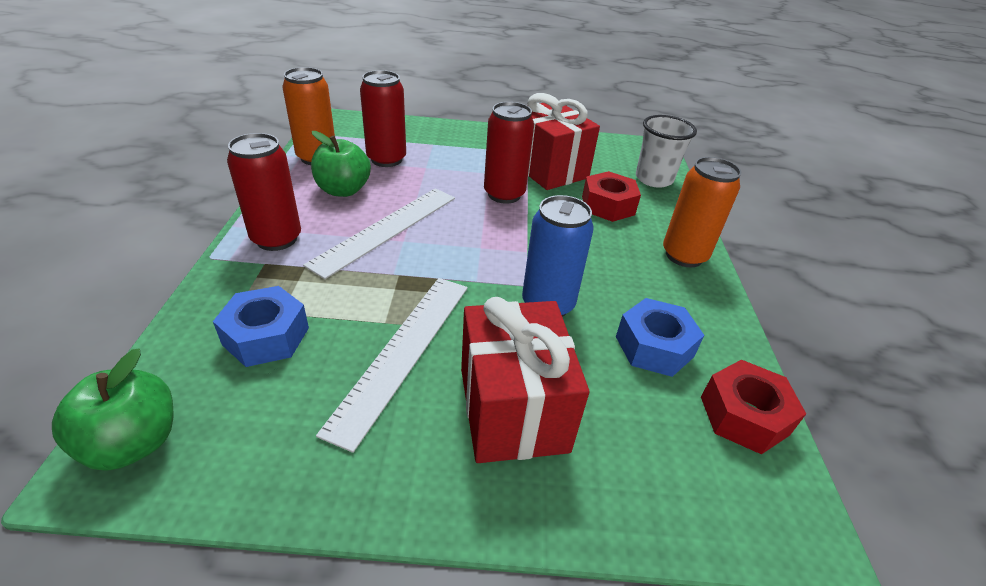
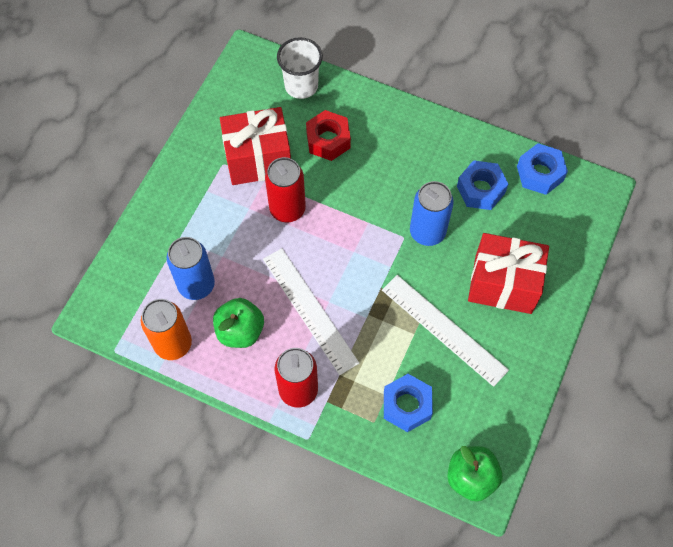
camera: 65 degrees left, 25 degrees up
red can [360,70,406,167] -> blue can [167,237,215,300]
orange can [663,157,741,267] -> none
red nut [701,360,806,454] -> blue nut [517,143,568,195]

